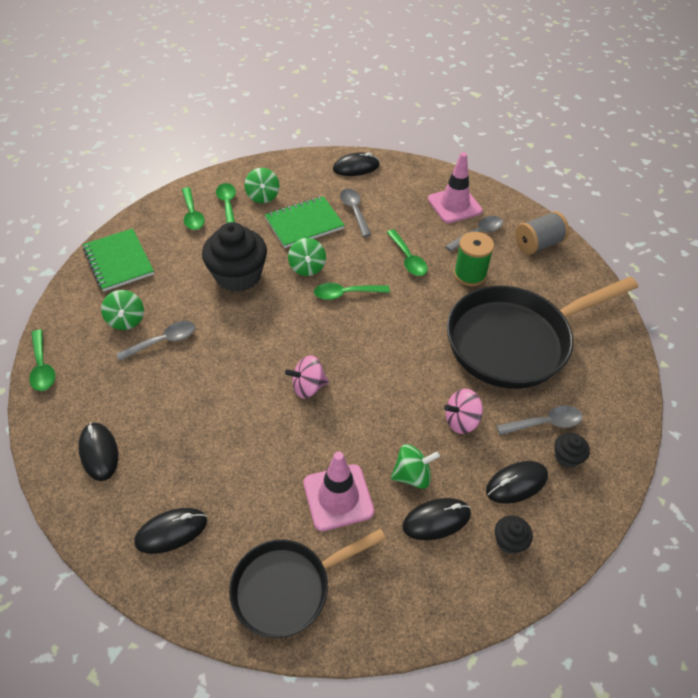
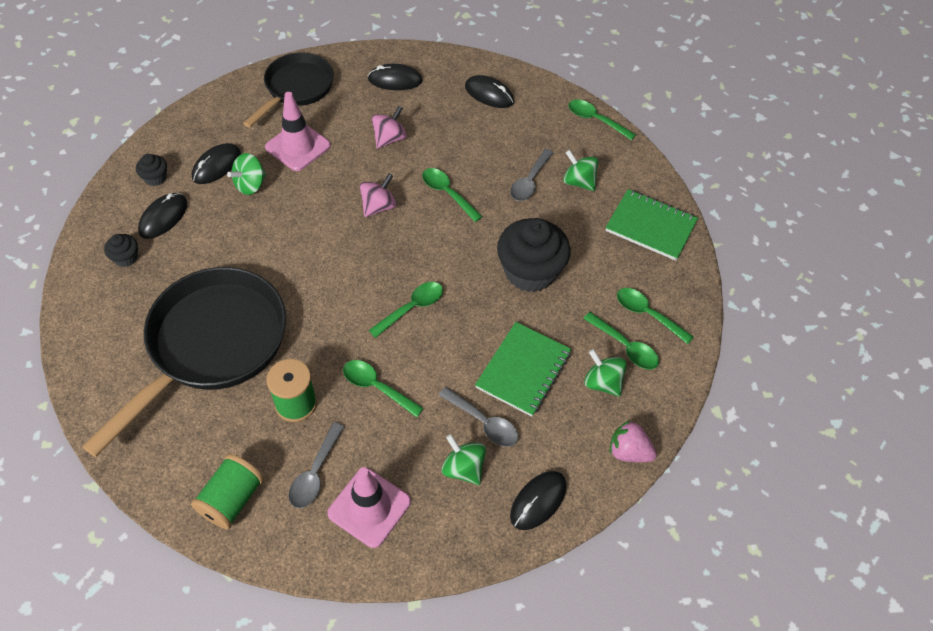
camera: 145 degrees right, 5 degrees up
black mouse [135,508,207,554] -> black mouse turned 60 degrees clockwise [368,64,423,90]
green spinning top [288,238,326,276] -> green spinning top moved to [442,434,486,485]
pink spinning top [444,389,483,434] -> pink spinning top moved to [372,106,407,149]
grey spoon [496,406,583,435] -> none
grey spool [515,211,569,255] -> green spool [191,454,264,529]
none -> green spoon [422,168,483,222]
none -> pink strawberry [610,420,657,462]

